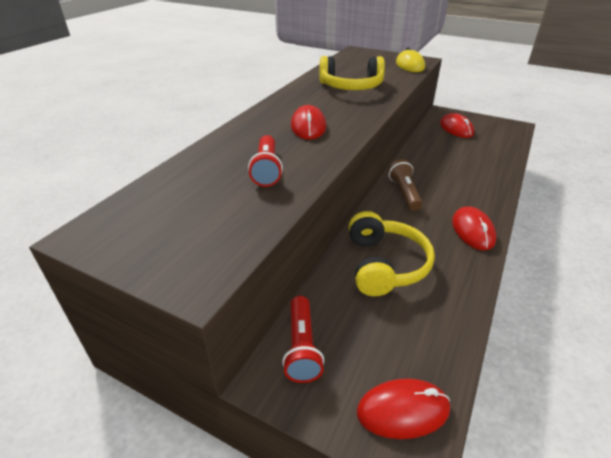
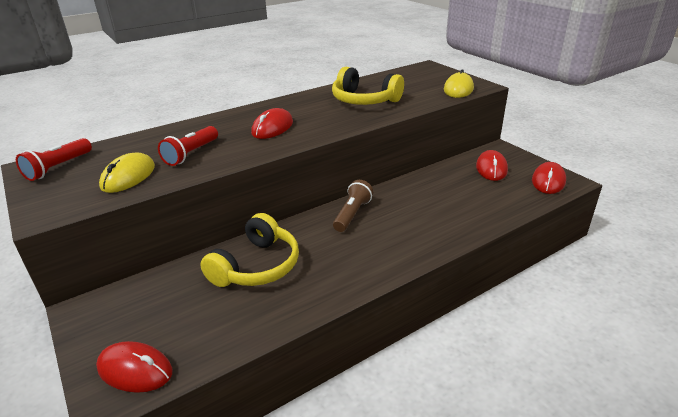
camera: 30 degrees right, 5 degrees down
red flashlight [282,296,324,383] -> red flashlight moved to [16,138,92,181]
red mouse [452,206,496,250] -> red mouse moved to [532,162,566,194]
none -> yellow mouse [99,153,155,193]

